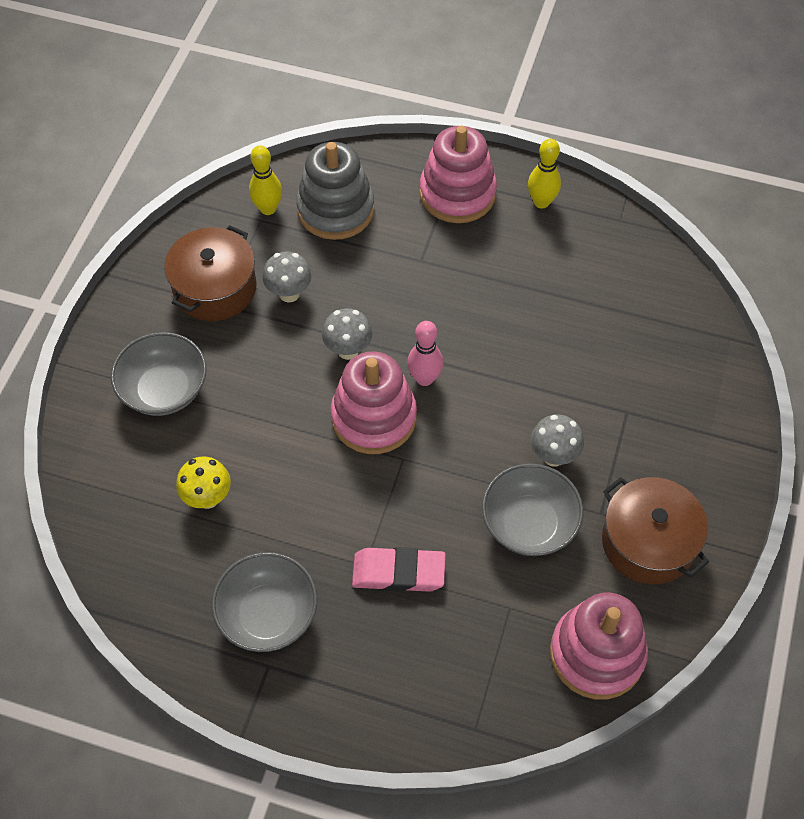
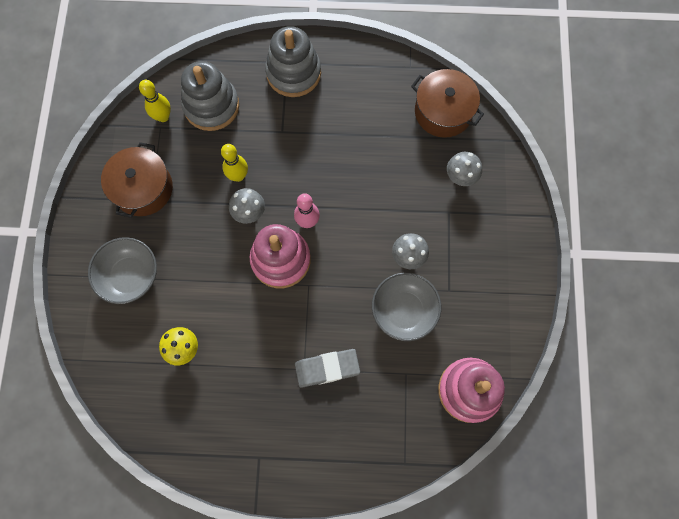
camera: 15 degrees left, 15 degrees up
grey bowl [212,552,317,652] -> none
grey mushroom [262,251,312,302] -> grey mushroom moved to [447,152,482,186]
pink eraser [352,547,446,592] -> grey eraser [295,349,360,388]
pink stacking toy [419,126,497,223] -> grey stacking toy [265,26,321,97]
yellow bowling pin [528,139,561,209] -> yellow bowling pin moved to [221,144,248,182]
brown pot [602,477,709,584] -> brown pot moved to [411,69,484,138]

